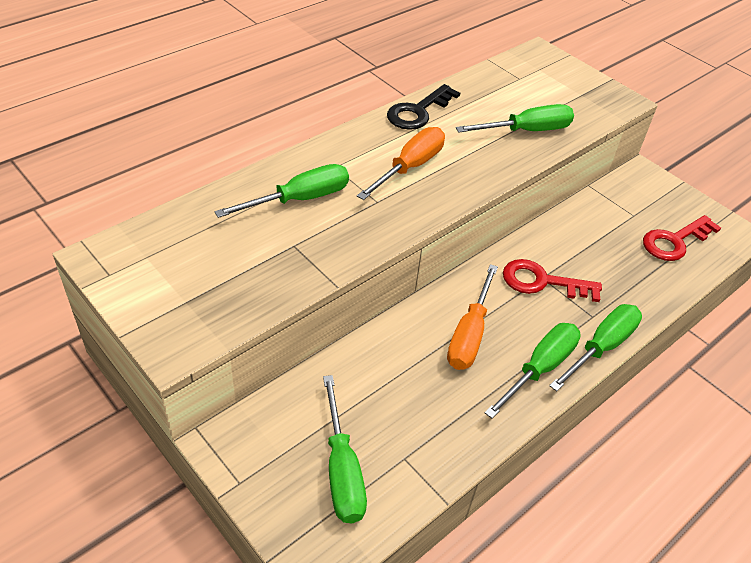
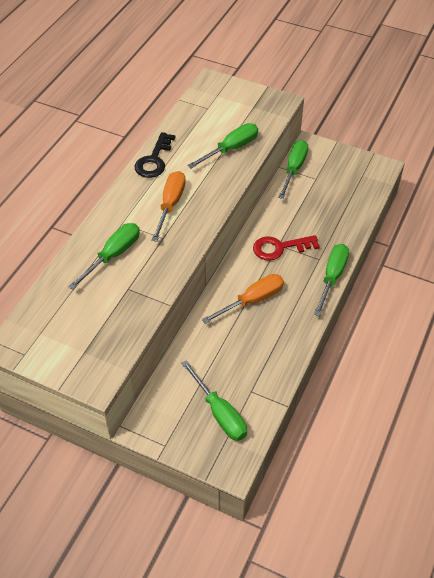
camera: 20 degrees left, 5 degrees up
orange screwdriver [447,264,498,370] -> orange screwdriver turned 120 degrees counterclockwise [202,274,284,324]
green screwdriver [485,323,581,419] -> green screwdriver moved to [278,140,308,199]
red key [643,215,721,261] -> none

